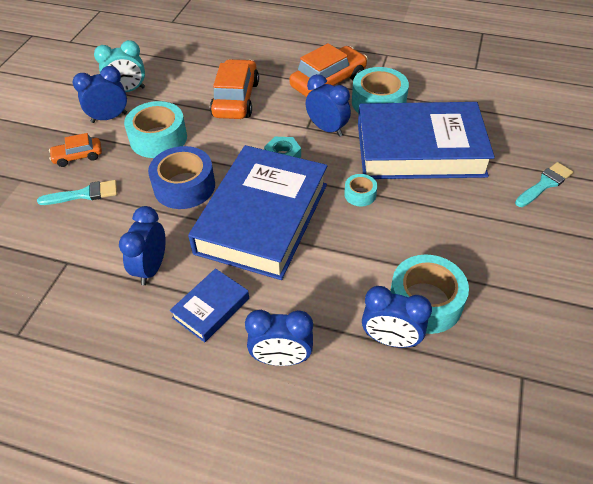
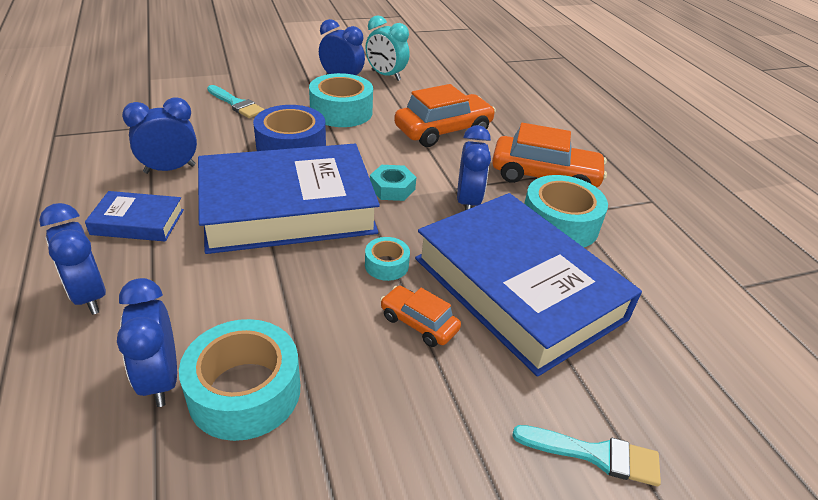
camera: 50 degrees right, 10 degrees down
orange car [49,133,102,167] -> orange car moved to [380,286,461,347]

